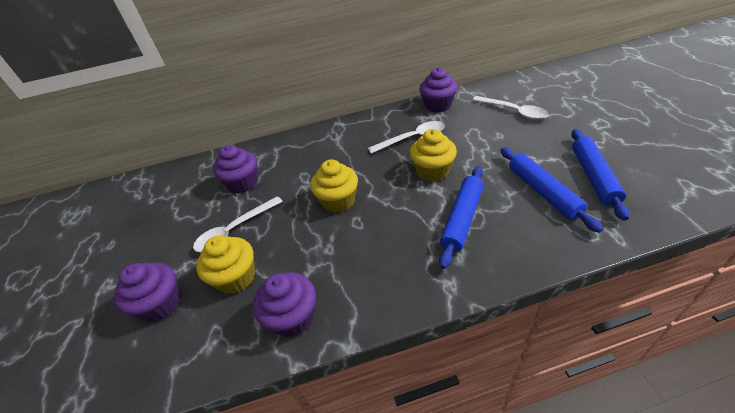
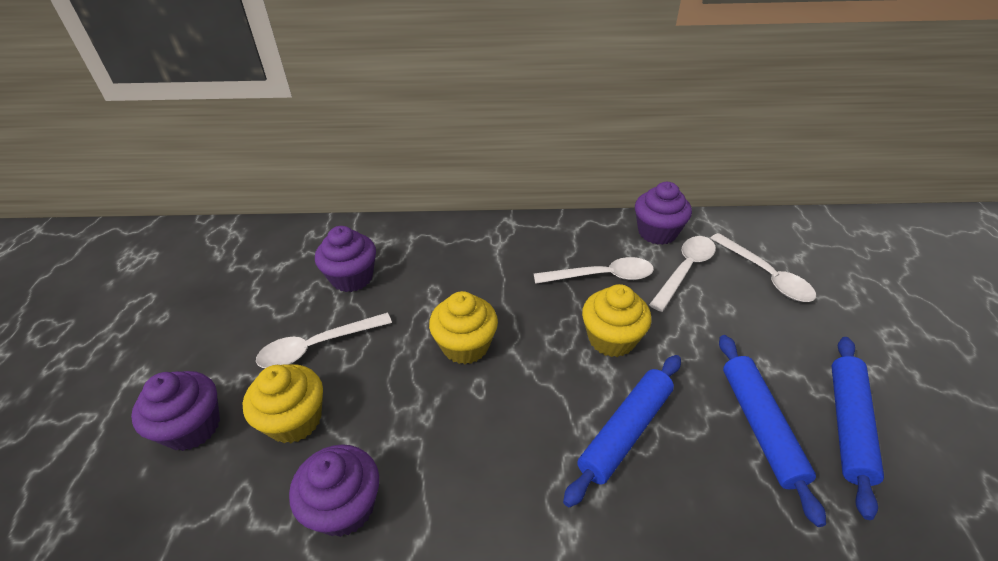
camera: 10 degrees right, 0 degrees up
none -> white spoon [649,236,716,312]

